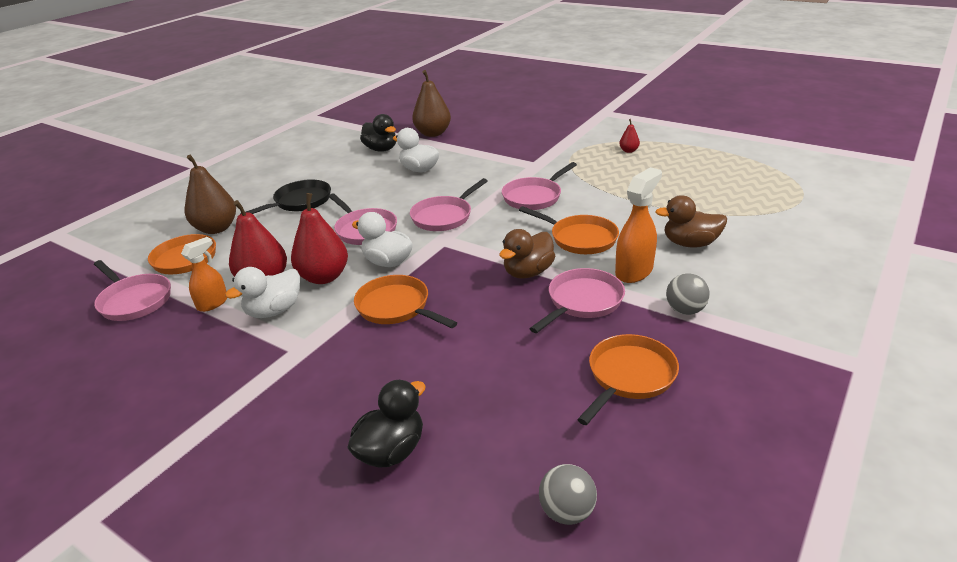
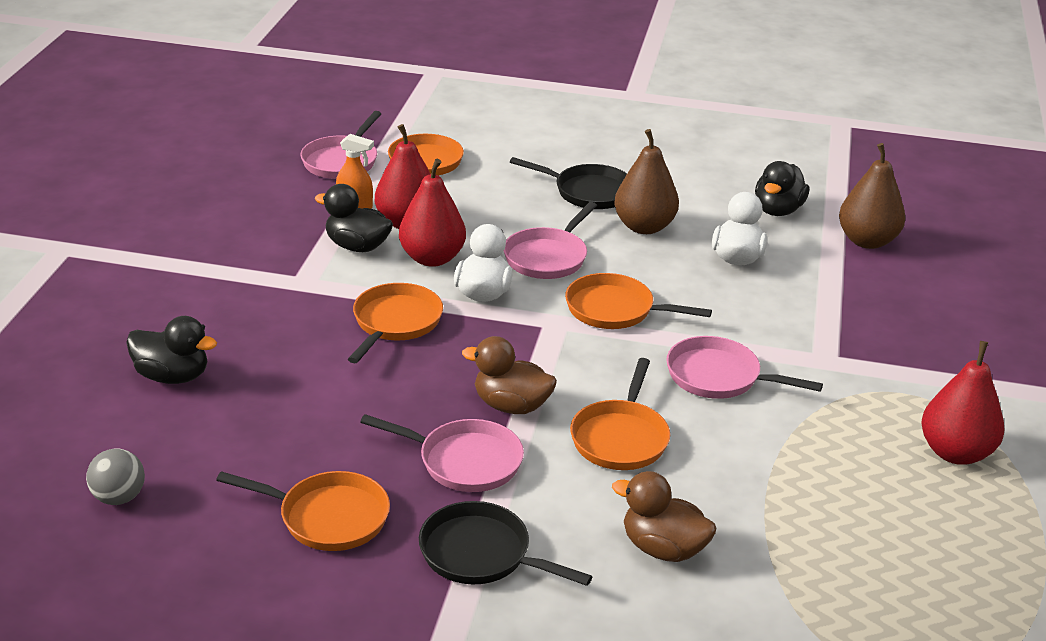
camera: 65 degrees right, 0 degrees up
brown pear [185,155,236,234] -> brown pear moved to [614,129,679,234]
white duck [225,267,300,318] -> black duck [315,184,393,252]
pink pan [410,178,488,231] -> orange pan [565,273,712,329]
orange spray bottle [615,167,662,283] -> none
red pear [619,119,640,153] -> red pear [921,341,1004,465], size x2.11
brown duck [656,195,727,248] -> brown duck turned 45 degrees counterclockwise [612,471,716,562]
grey ball [666,273,710,315] -> black pan [419,501,593,586]

